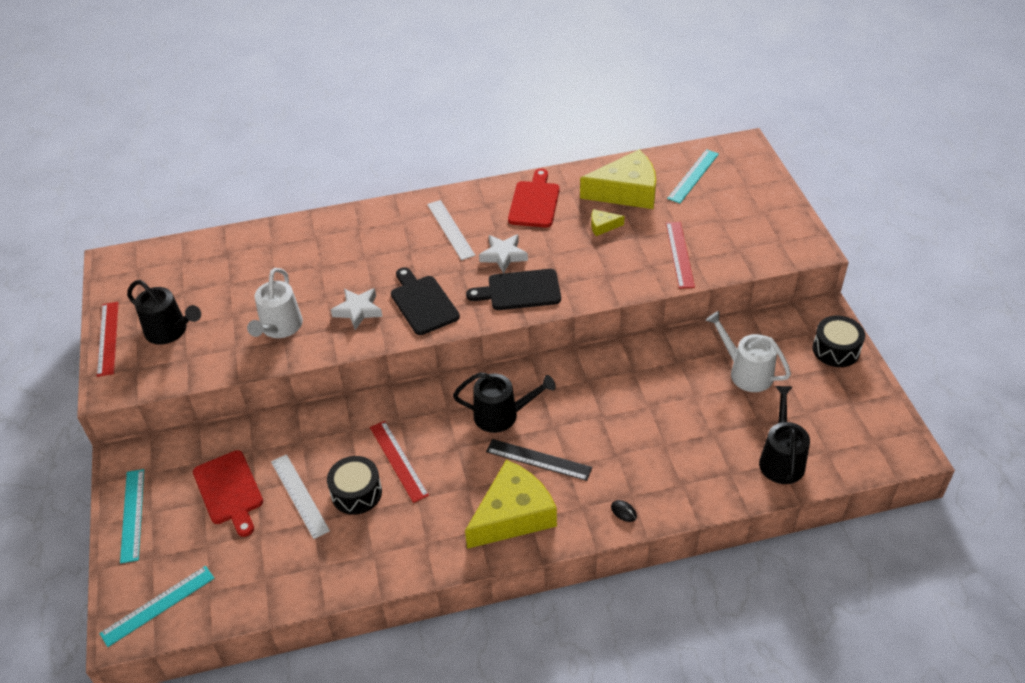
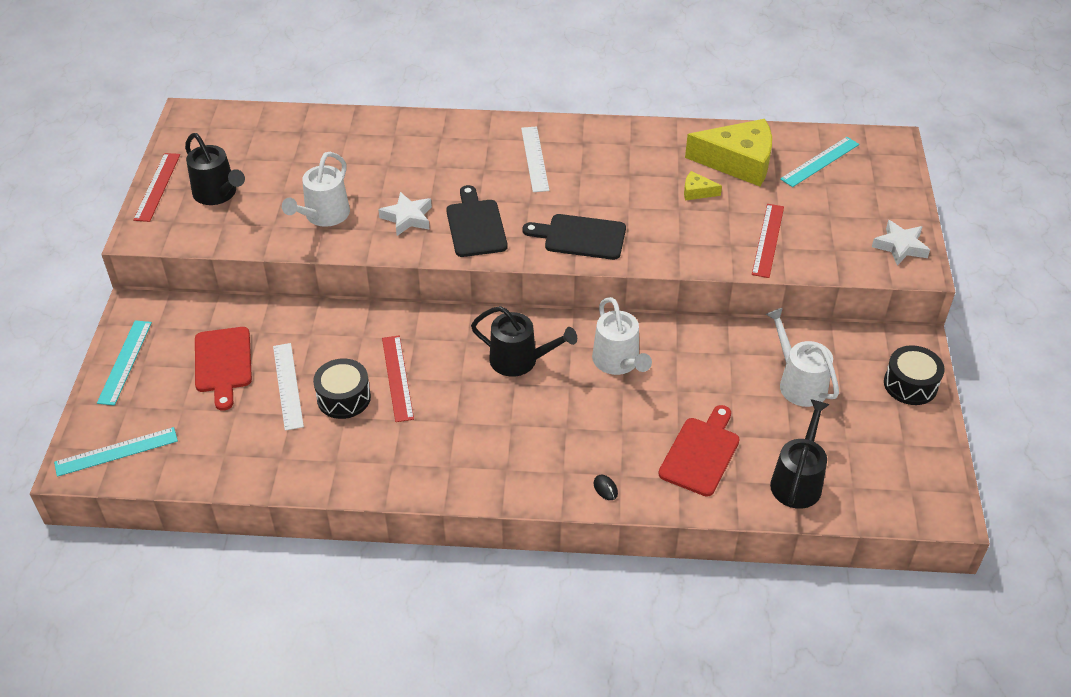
camera: 15 degrees right, 0 degrees up
yellow cheese [465,460,557,549] -> none
white star [479,234,528,273] -> white star moved to [872,220,930,266]
black ruler [486,439,592,481] -> none
red cutting board [508,169,560,228] -> red cutting board moved to [658,405,740,497]
none -> white watering can [592,297,652,375]

